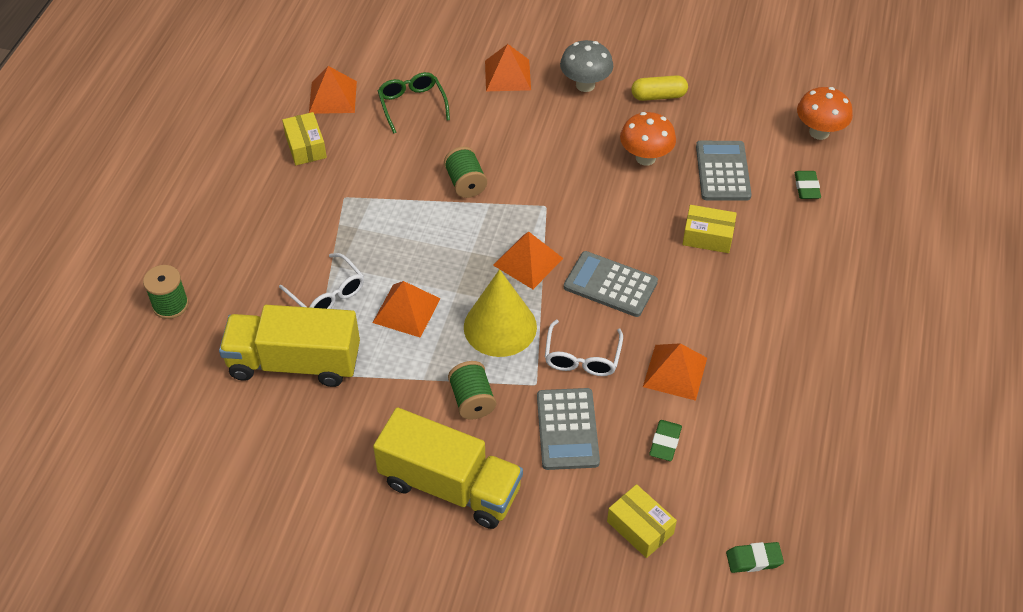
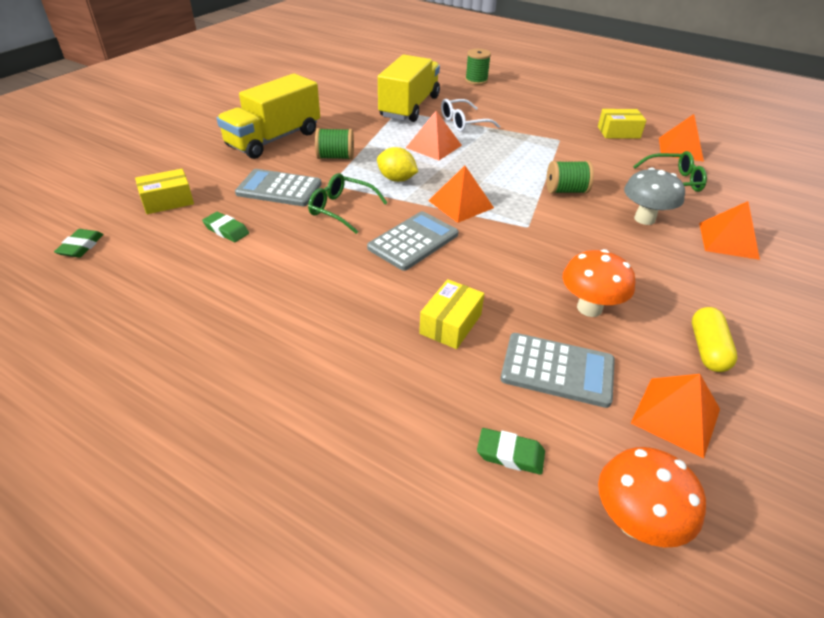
camera: 105 degrees right, 10 degrees down
yellow cone [464,269,537,357] -> yellow lemon [377,147,418,182]
white glasses [545,320,623,376] -> green glasses [308,173,388,234]
grey mushroom [560,40,613,92] -> grey mushroom moved to [624,167,685,225]
orange pyramid [643,343,707,401] -> orange pyramid moved to [631,374,720,458]

